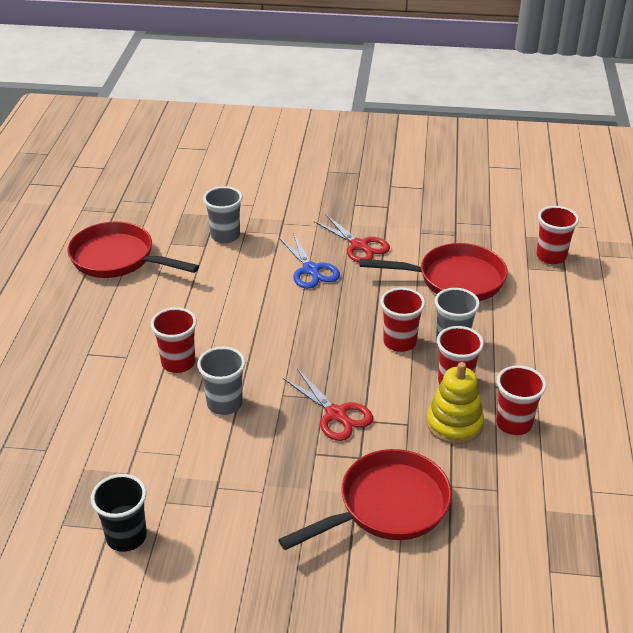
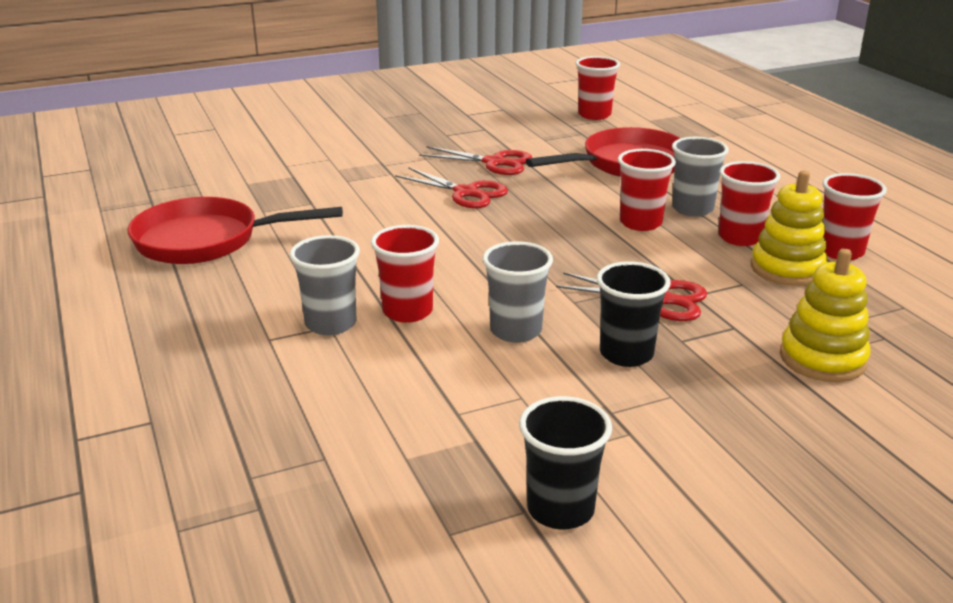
camera: 30 degrees left, 10 degrees down
grey cup [203,186,242,243] -> grey cup moved to [290,235,360,335]
red pan [278,449,452,550] -> yellow stacking toy [780,248,871,382]
blue scissors [279,233,340,289] -> red scissors [395,167,508,208]
red cup [536,206,579,264] -> red cup moved to [576,56,620,120]
none -> black cup [596,261,671,367]

